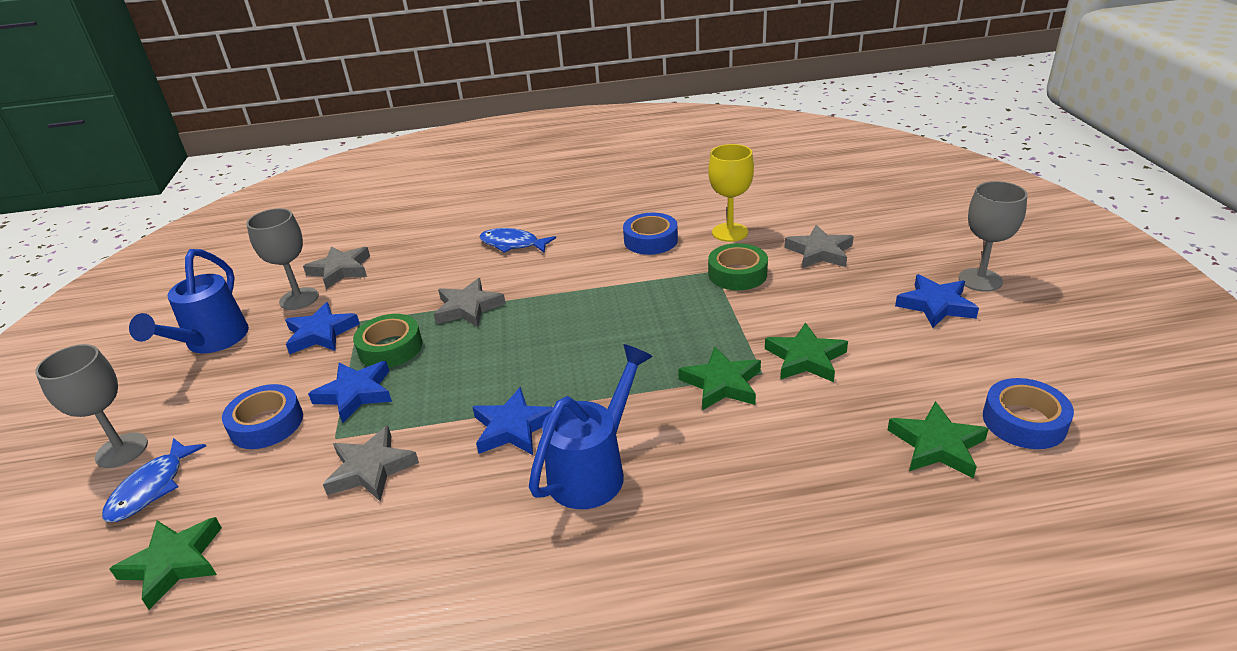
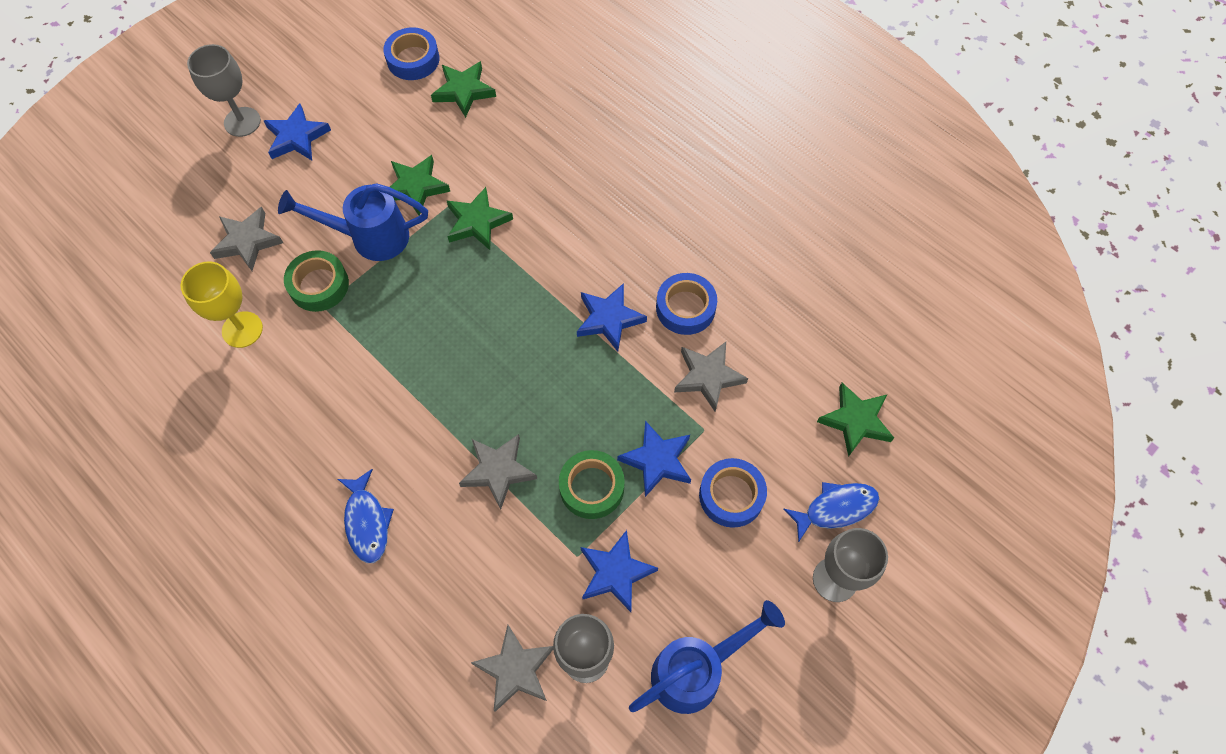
camera: 130 degrees left, 30 degrees up
blue watering can [529,344,653,509] -> blue watering can moved to [278,183,428,261]
blue tape [623,212,678,255] -> blue tape moved to [656,273,717,335]

